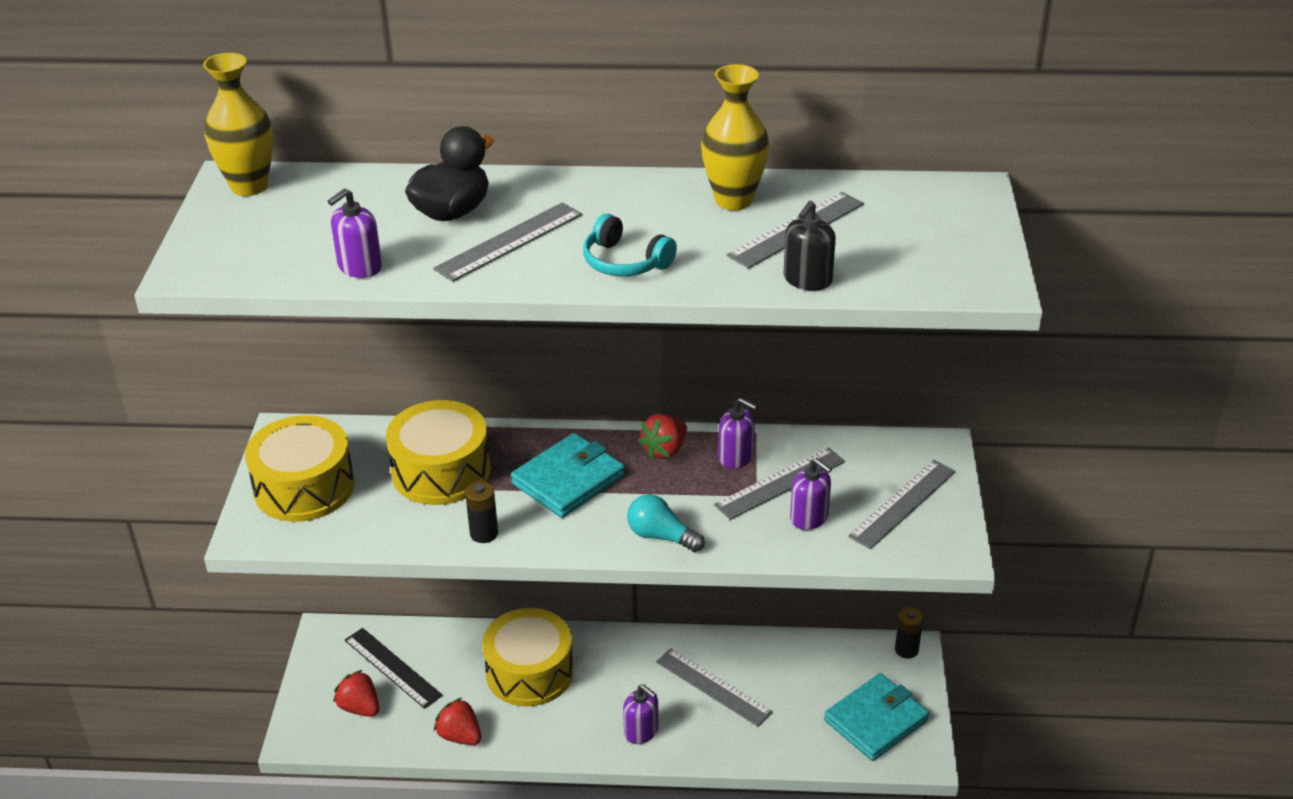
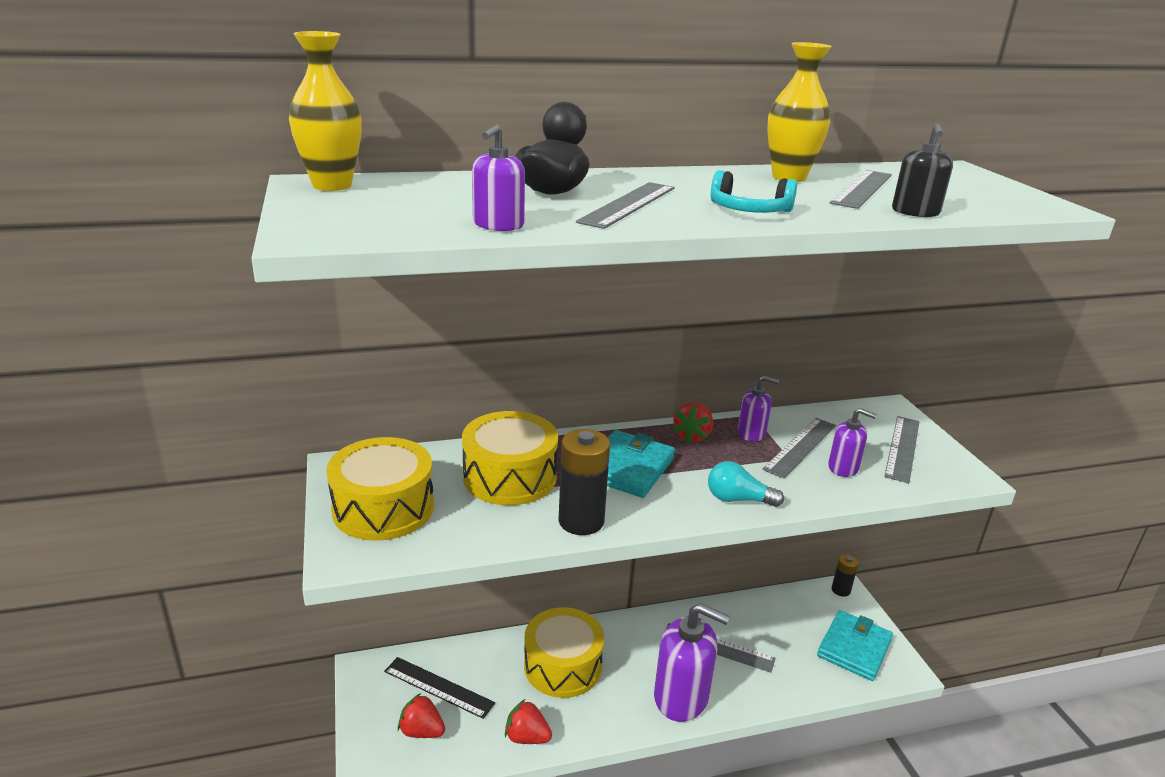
camera: 20 degrees left, 10 degrees down
black battery [465,481,498,543] -> black battery [559,429,610,535], size x1.68
purple soap dispenser [623,684,659,744] -> purple soap dispenser [654,603,730,722], size x1.97

